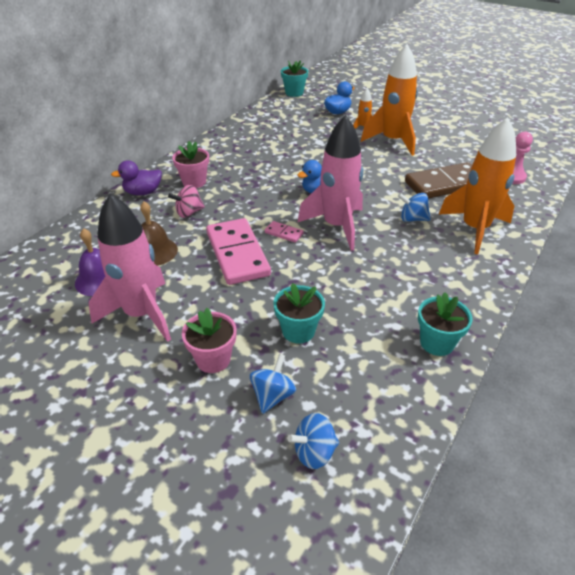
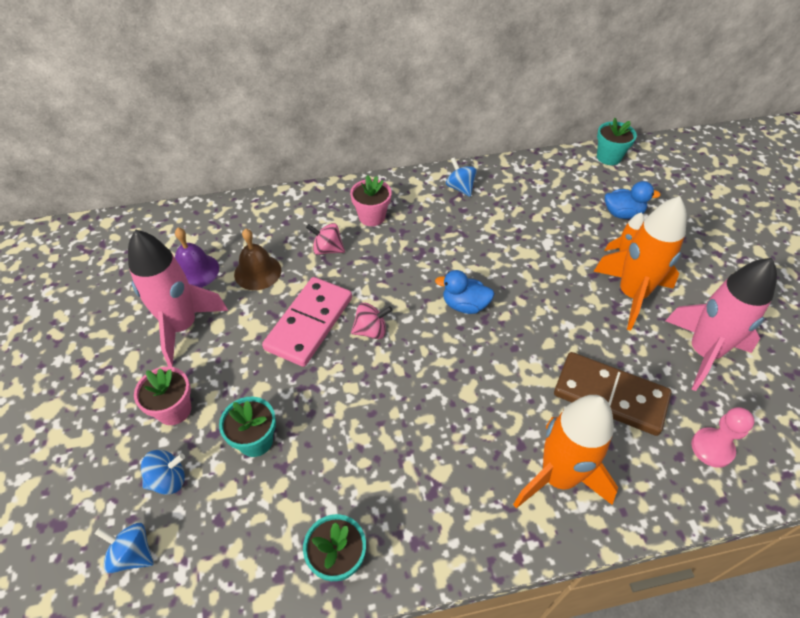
camera: 45 degrees right, 10 degrees up
purple duck [111,160,162,195] -> none
pink domino [265,221,304,243] -> pink spinning top [351,303,393,339]
pink rocket [297,115,363,251] -> pink rocket moved to [665,258,777,391]
blue spinning top [398,193,431,222] -> blue spinning top moved to [446,157,477,197]

